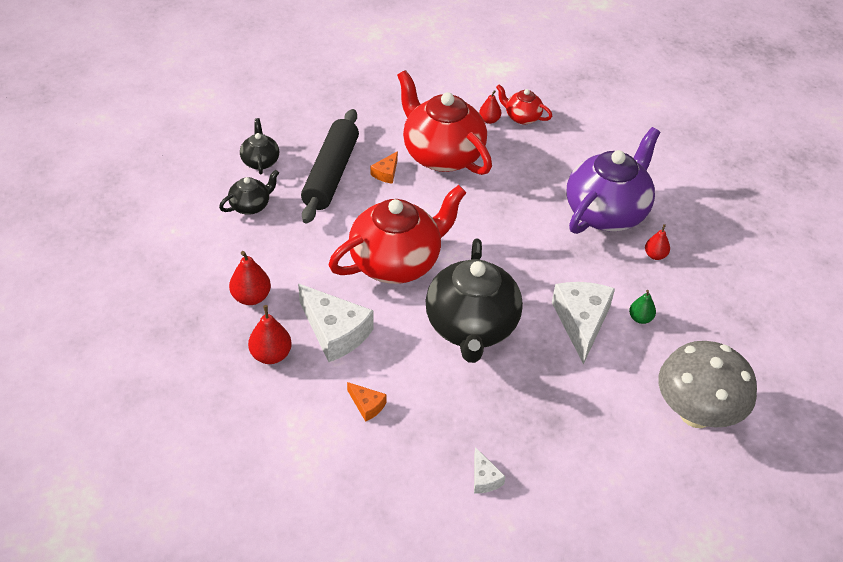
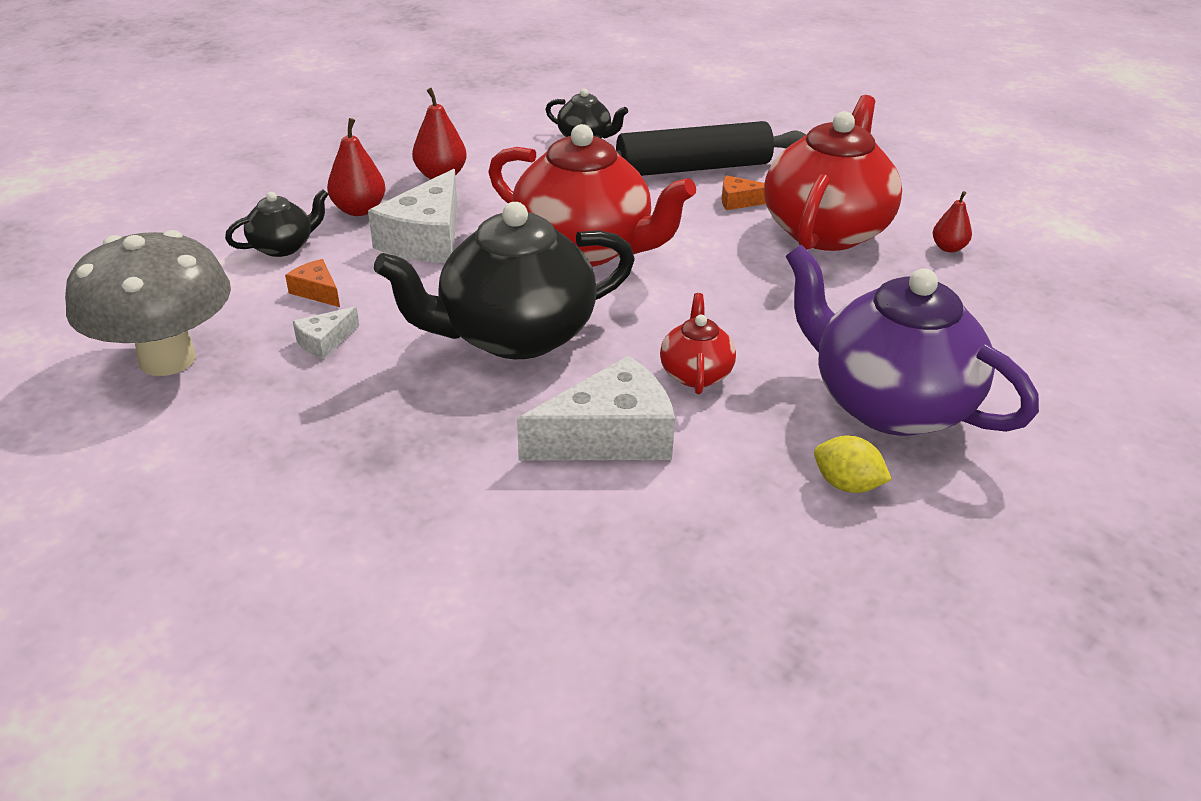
camera: 65 degrees right, 10 degrees down
black teapot [240,118,279,175] -> black teapot moved to [225,189,329,257]
orange cheese [347,382,387,422] -> orange cheese turned 120 degrees clockwise [285,259,340,307]
white cheese [474,447,506,493] -> white cheese moved to [293,306,359,359]
red teapot [496,84,552,124] -> red teapot moved to [660,293,736,394]
purple teapot [566,127,660,234] -> purple teapot turned 150 degrees counterclockwise [785,245,1039,436]
green pear [629,290,656,324] -> none
red pear [645,224,670,260] -> yellow lemon [814,435,892,493]
grey mushroom [658,341,757,428] -> grey mushroom moved to [65,230,231,376]

